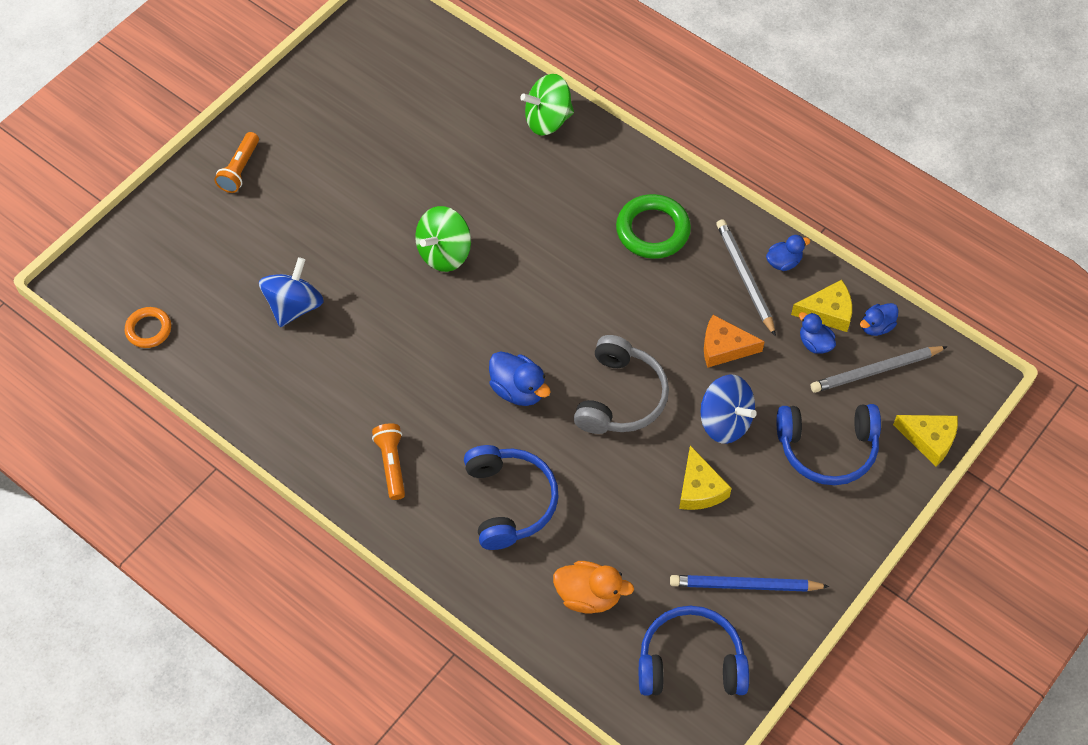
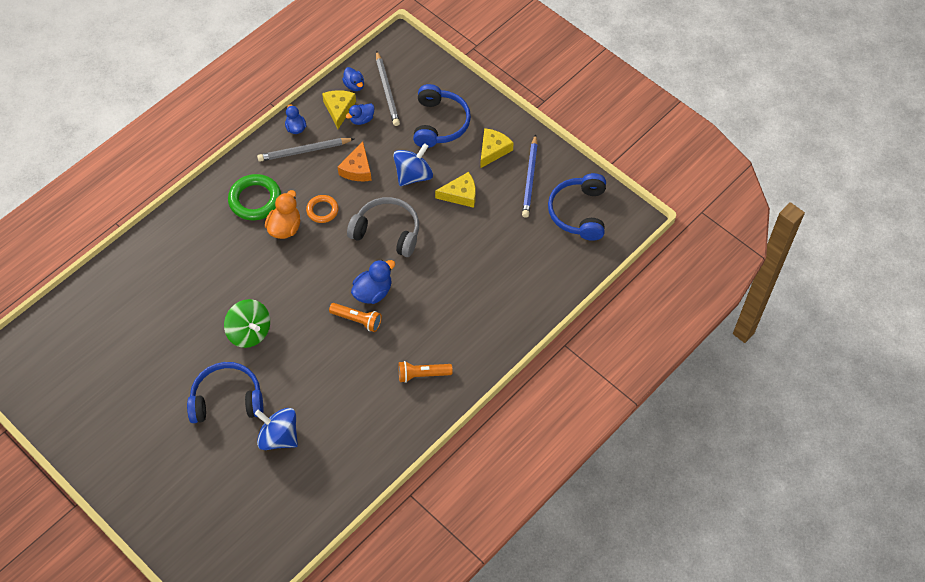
camera: 85 degrees left, 0 degrees up
orange ring [125,307,171,348] -> orange ring moved to [306,195,339,223]
orange flashlight [214,132,259,193] -> orange flashlight moved to [329,303,382,332]
blue headphones [464,445,559,550] -> blue headphones moved to [187,362,263,423]
green spinning top [520,74,574,136] -> none
orange duck [553,561,634,613] -> orange duck moved to [265,190,300,239]
yellow cheese [893,415,958,467] -> yellow cheese moved to [480,128,514,168]

